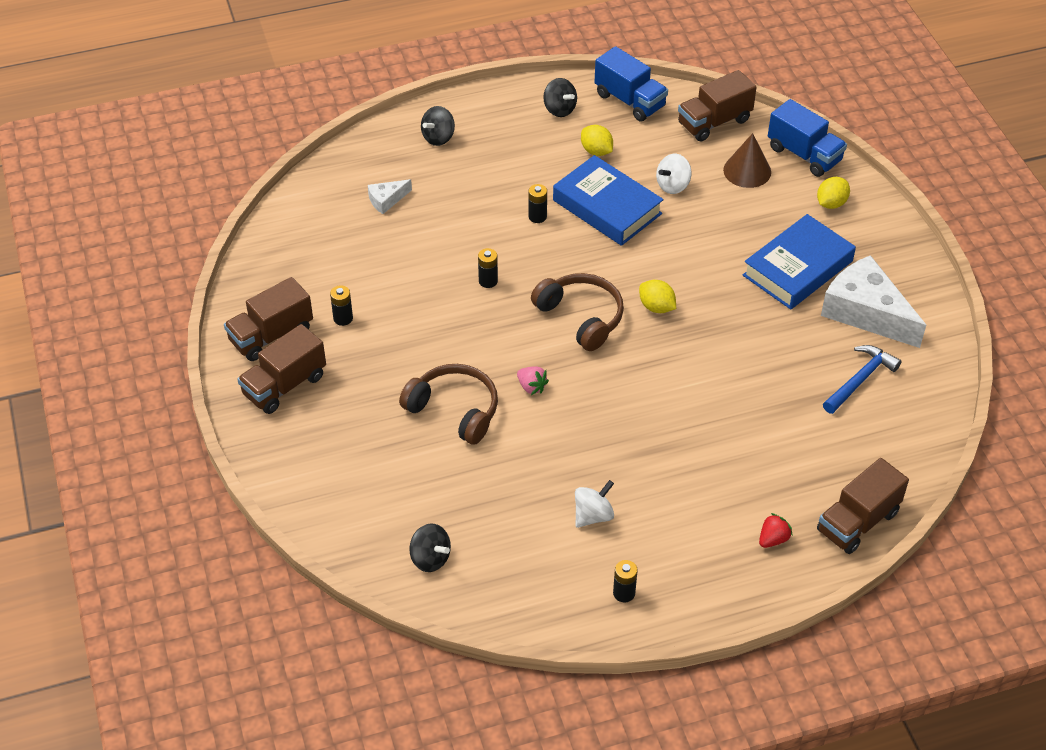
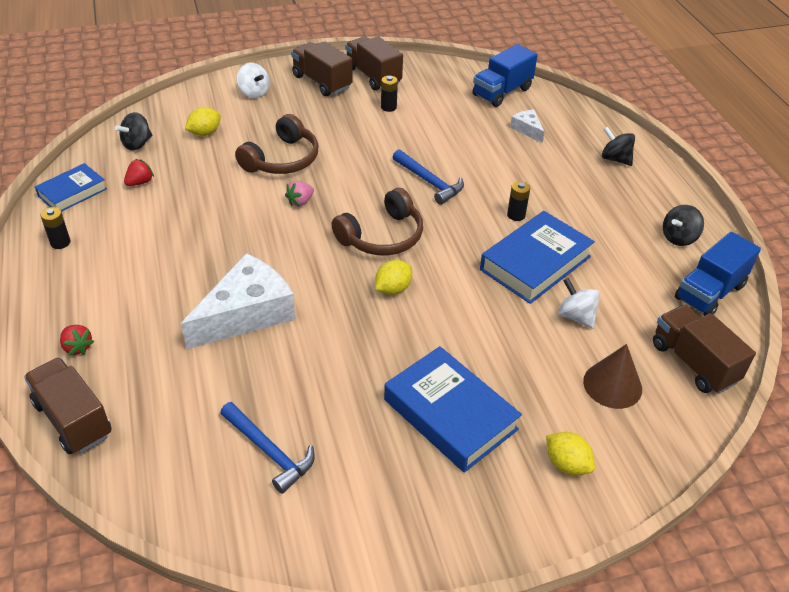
camera: 90 degrees right, 5 degrees down
black battery [478,248,498,288] -> blue hammer [393,149,464,205]
white spinning top [575,480,614,528] -> white spinning top moved to [237,63,270,98]
yellow lemon [581,125,613,156] -> yellow lemon moved to [185,107,221,136]
blue truck [768,99,847,177] -> blue truck moved to [472,44,538,107]
white cheese [821,255,926,348] -> white cheese moved to [181,253,295,349]
none -> blue book [35,163,107,212]
none -> red strawberry [124,159,154,186]

